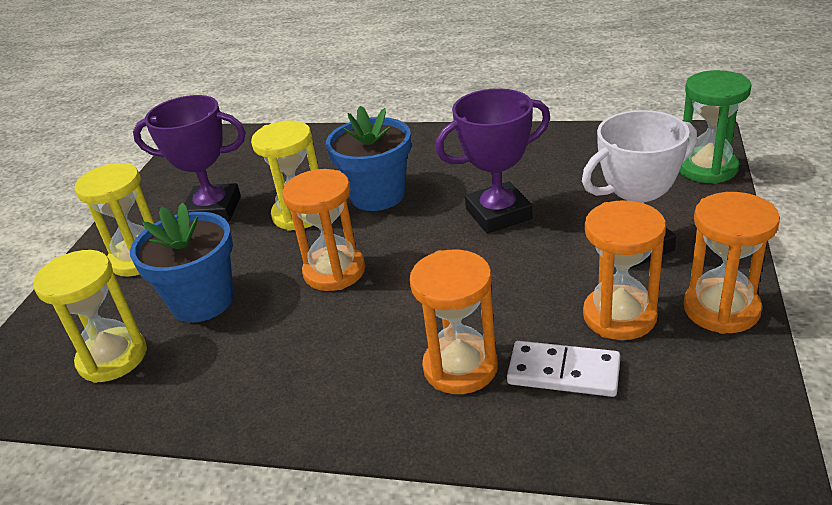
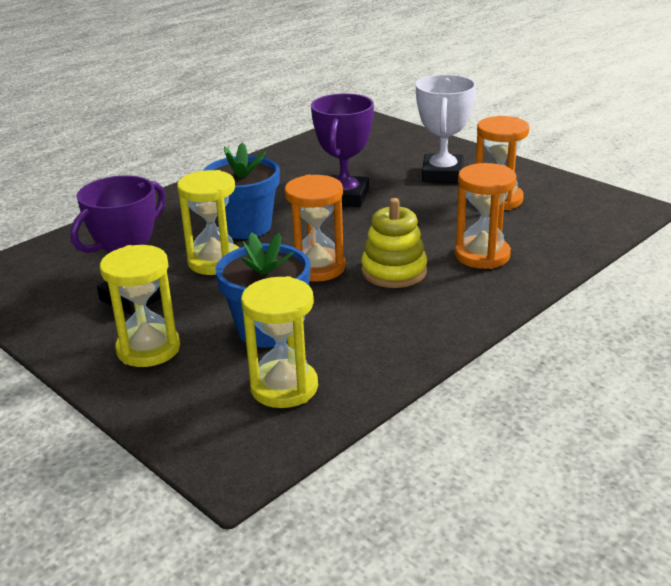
camera: 60 degrees left, 5 degrees down
white domino [507,341,620,397] -> none
green hourglass [679,70,752,184] -> none
orange hourglass [683,192,780,334] -> none
none -> yellow stacking toy [361,198,427,288]

